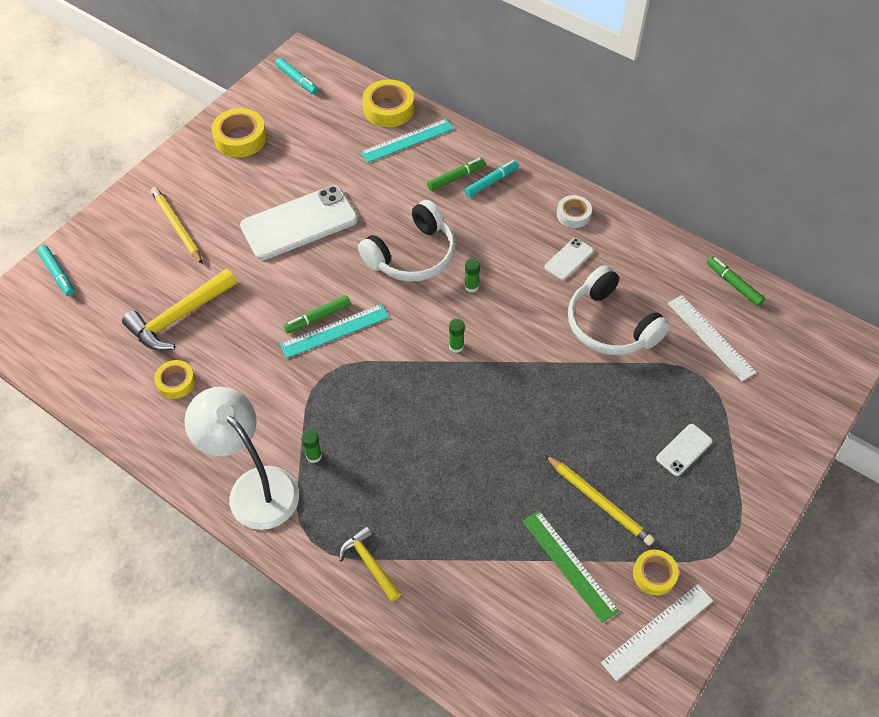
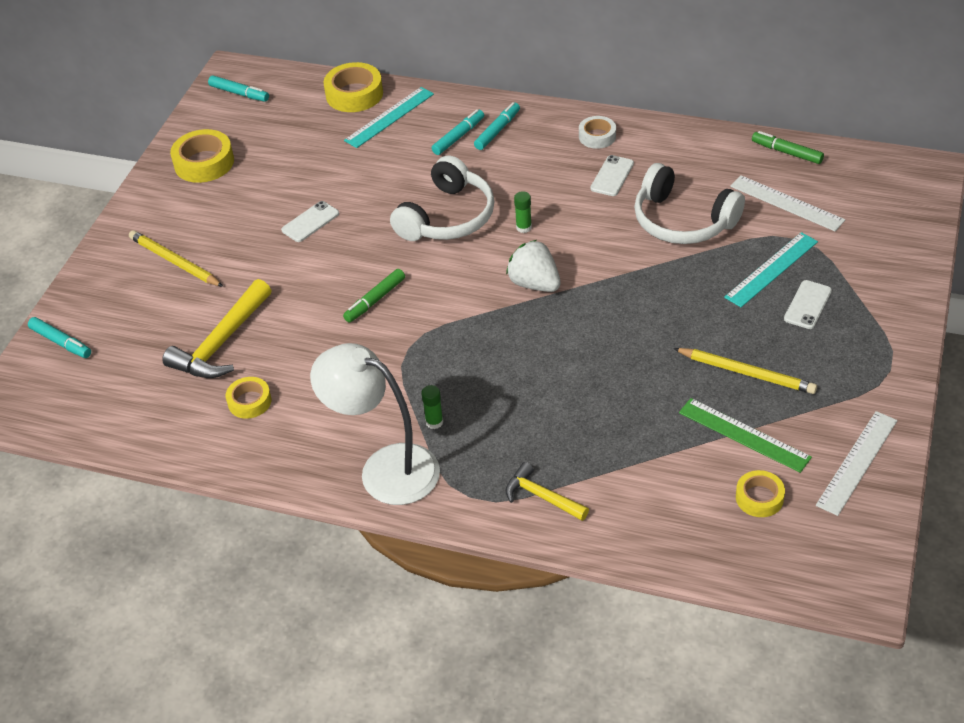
camera: 15 degrees left, 10 degrees down
white phone [240,185,358,260] -> white phone [281,201,339,242], size x0.46
turquoise ruler [280,304,389,358] -> turquoise ruler moved to [724,232,818,307]
green marker [427,158,485,191] -> turquoise marker [432,109,484,155]
green glue stick [449,319,465,353] -> white strawberry [506,240,561,292]
yellow tape [633,550,679,595] -> yellow tape moved to [736,470,785,517]

